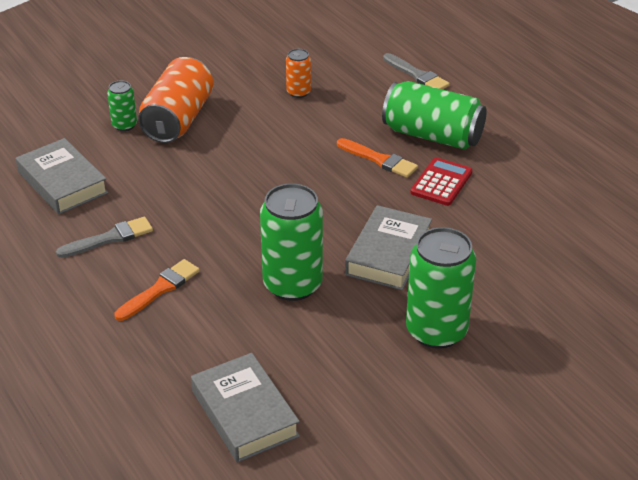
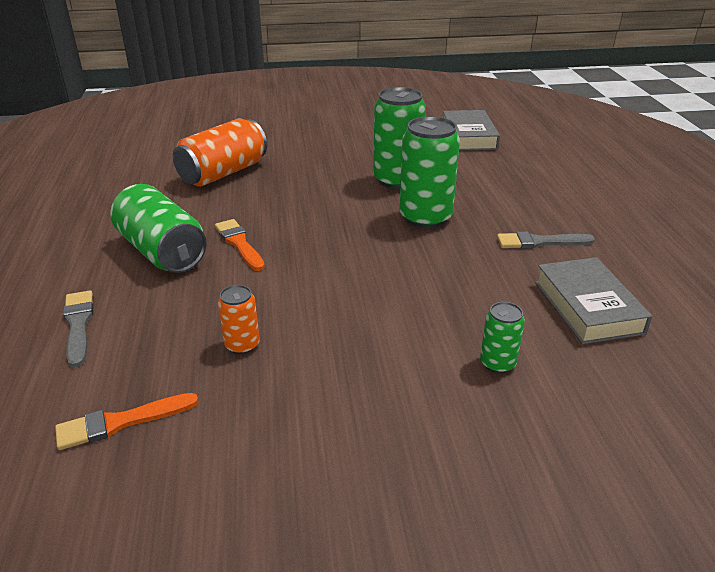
camera: 155 degrees left, 5 degrees down
orange brush [114,259,200,321] -> orange brush moved to [55,393,199,450]
orange can [138,57,214,143] -> orange can moved to [173,118,267,187]
grey book [345,205,432,290] -> none
green can [406,227,476,349] -> green can moved to [399,116,460,228]
red calculator [410,157,472,206] -> none

